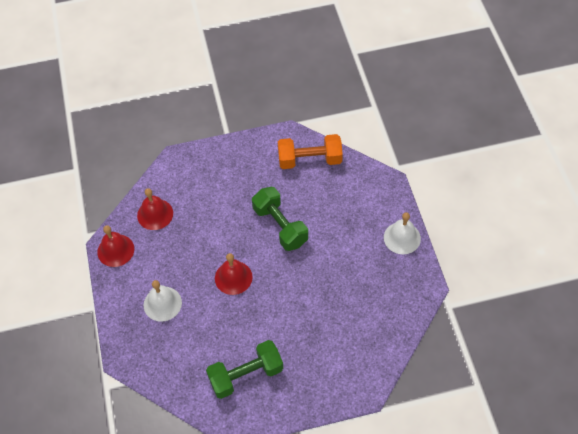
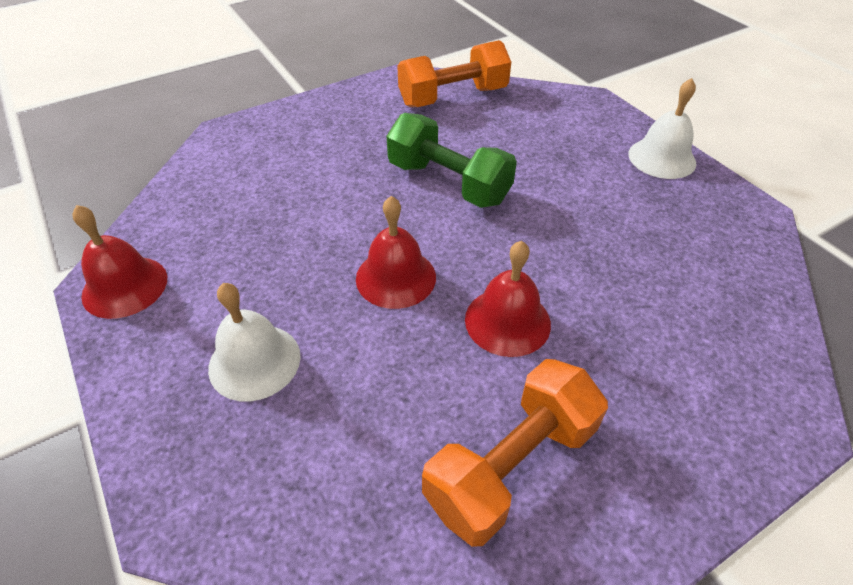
camera: 20 degrees left, 10 degrees down
red bell [137,188,173,230] -> red bell moved to [465,241,551,357]
green dumbbell [206,340,283,399] -> orange dumbbell [422,359,608,547]

